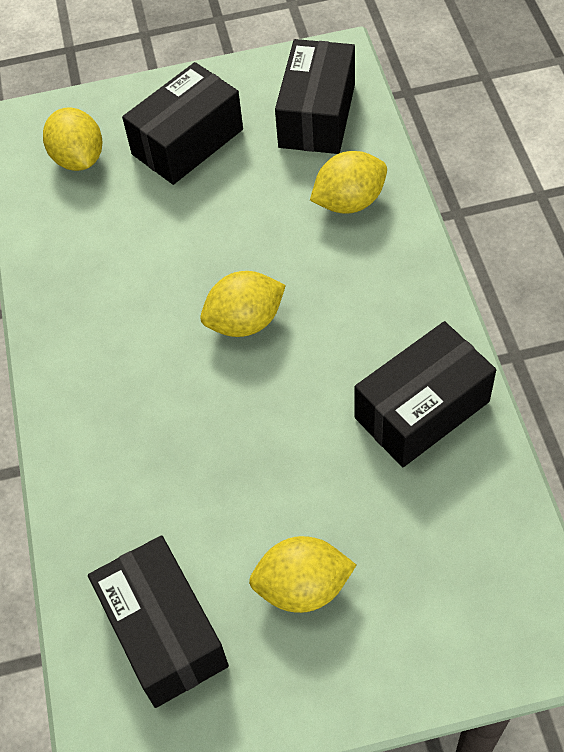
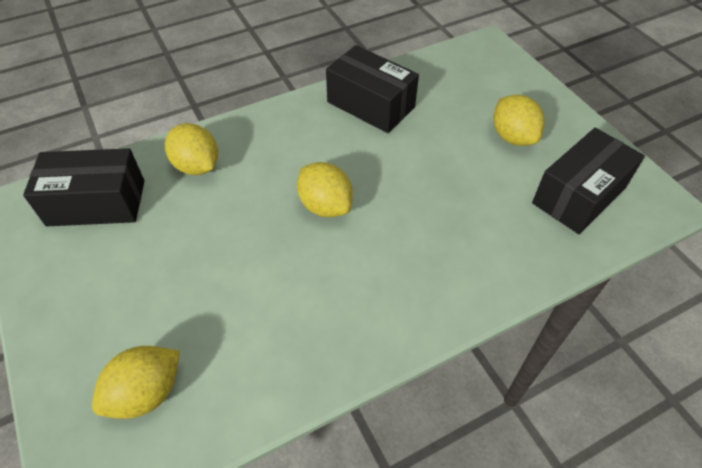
camera: 110 degrees left, 5 degrees down
black box [122,62,243,185] -> none

